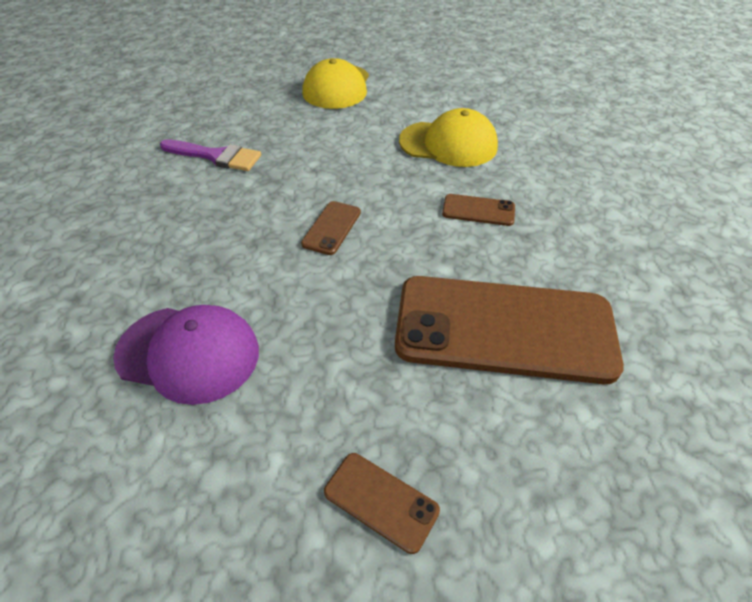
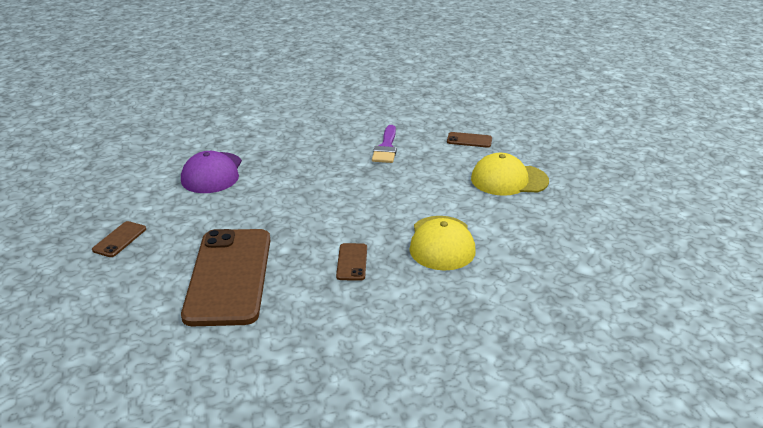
camera: 80 degrees right, 15 degrees down
brown phone [301,201,361,255] -> brown phone moved to [447,132,492,148]

